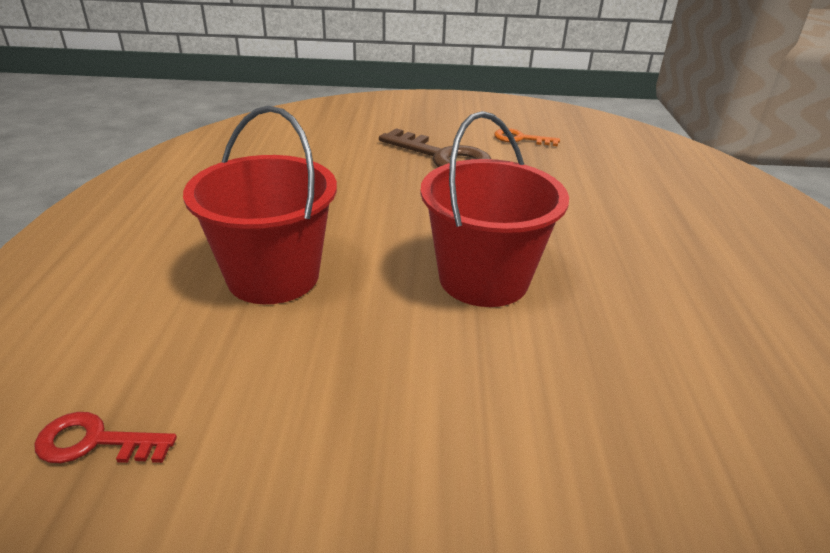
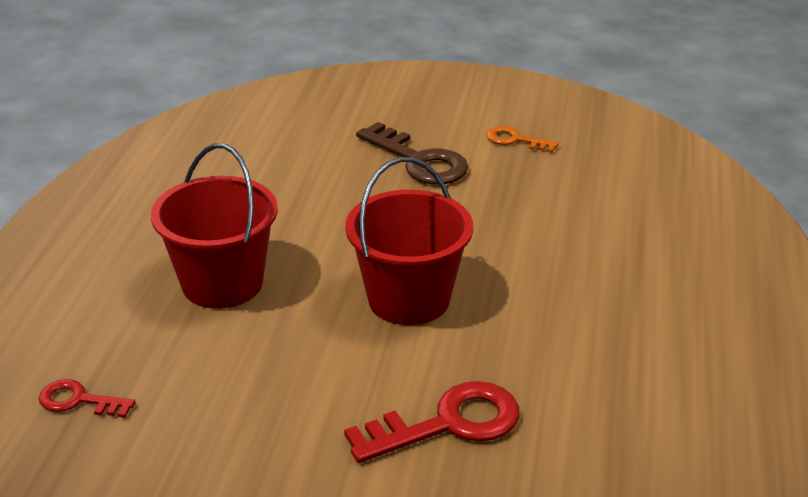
camera: 10 degrees right, 0 degrees up
none -> red key [344,381,520,463]

